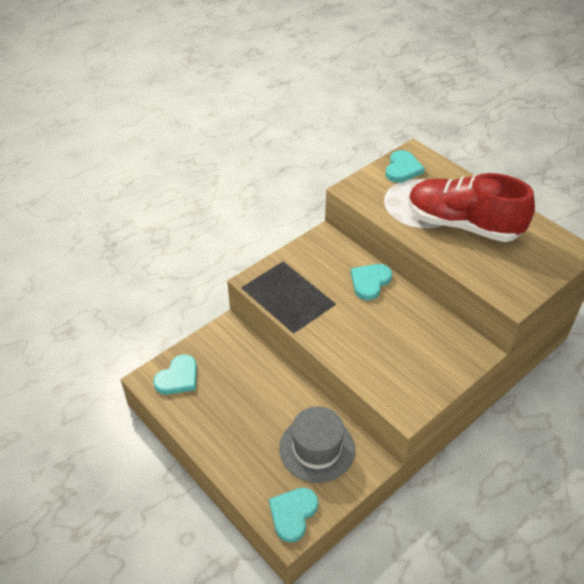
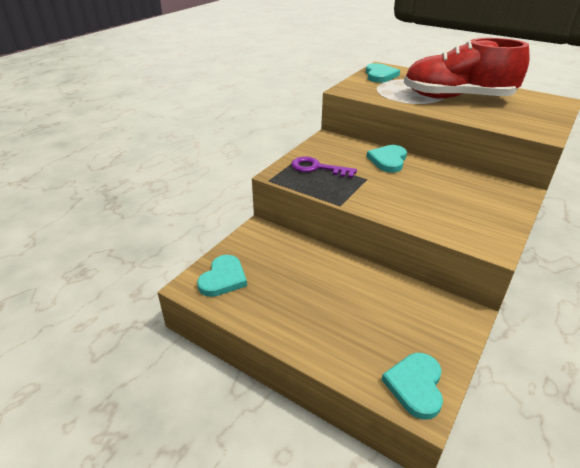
camera: 15 degrees left, 10 degrees down
grey hat [279,406,355,483] -> none
none -> purple key [291,156,357,178]

